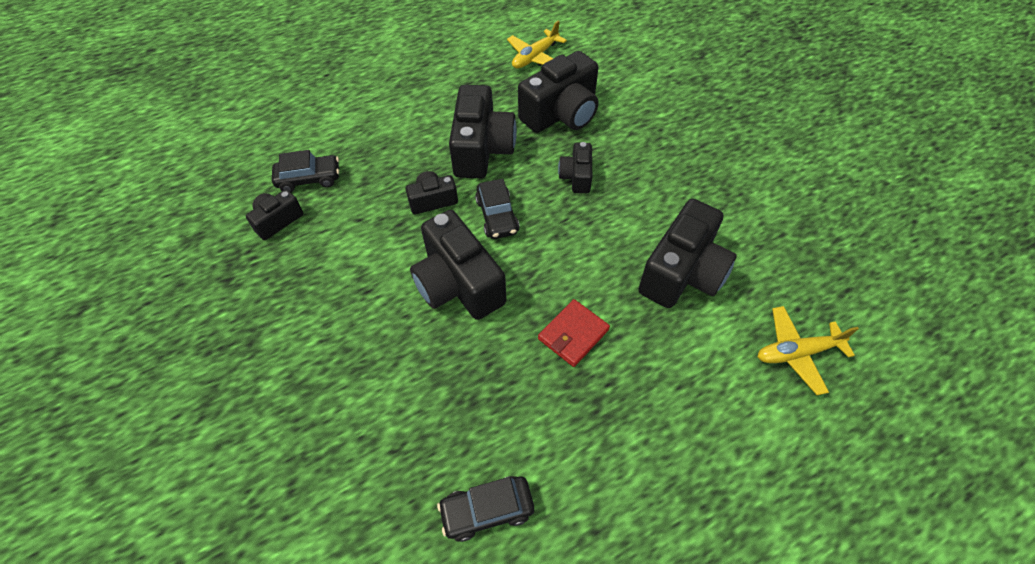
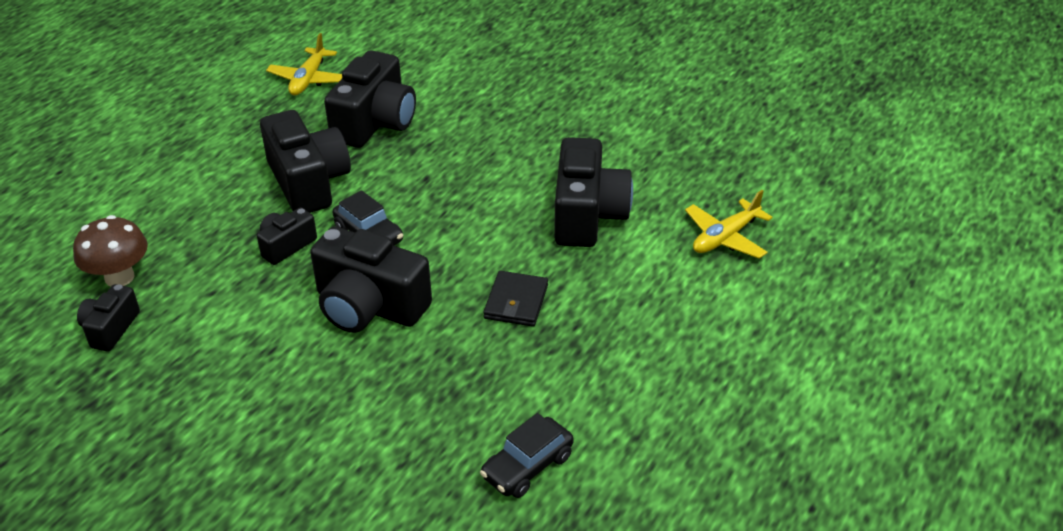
camera: 30 degrees left, 15 degrees down
black car [272,150,339,192] -> brown mushroom [73,215,148,287]
red wallet [538,299,610,367] -> black wallet [483,271,548,327]
black camera [558,142,592,193] -> none

